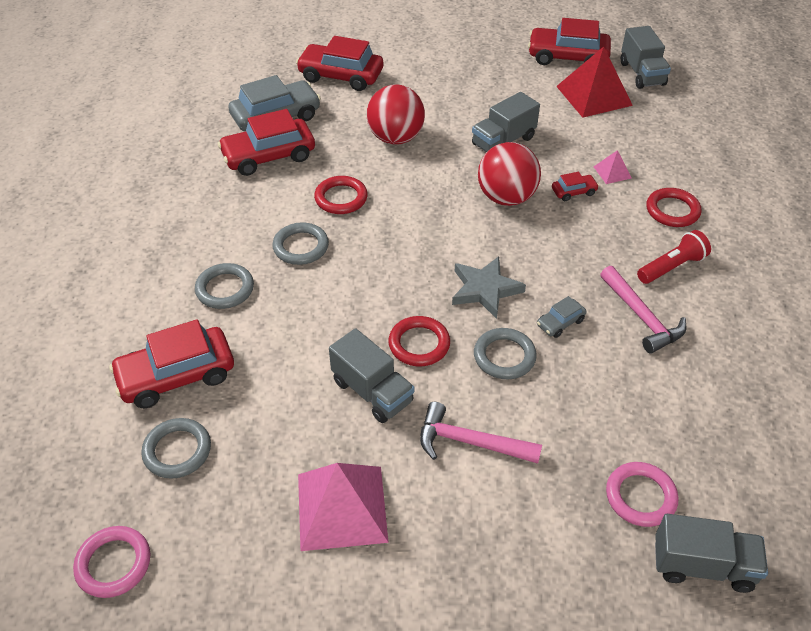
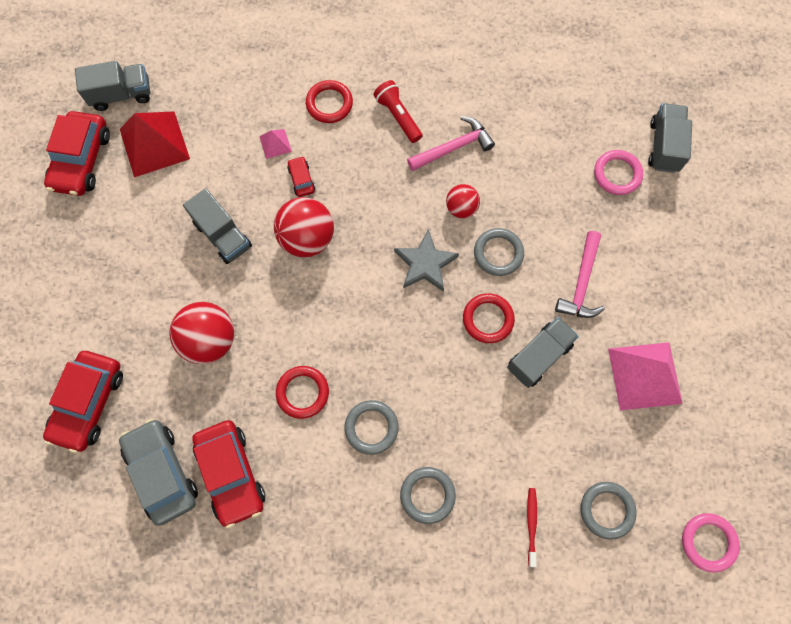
camera: 90 degrees left, 25 degrees up
red car [109,319,234,408] -> red toothbrush [527,488,537,567]
grey car [537,296,587,338] -> red ball [446,184,480,218]

